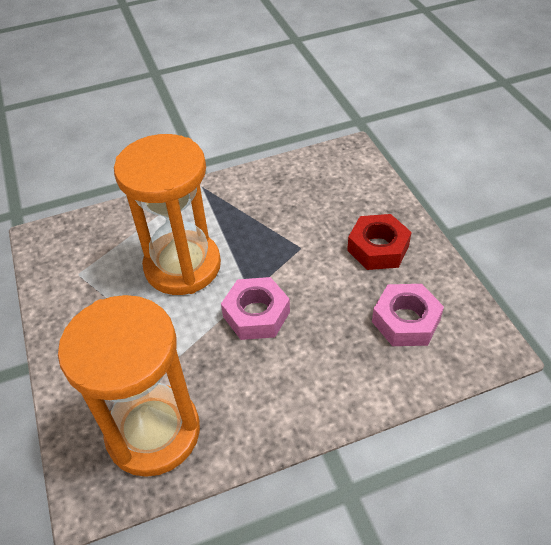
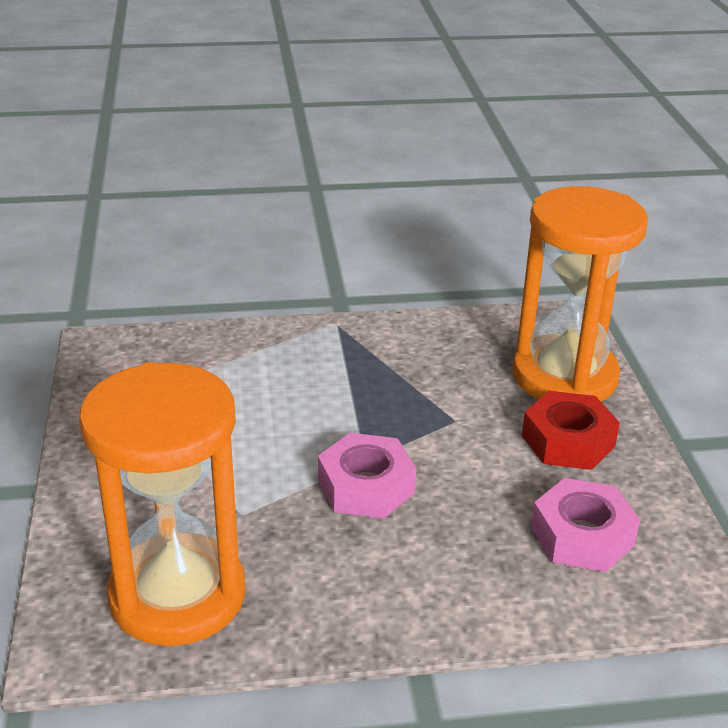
camera: 10 degrees right, 15 degrees down
orange hourglass [114,134,221,295] -> orange hourglass moved to [512,186,648,401]

